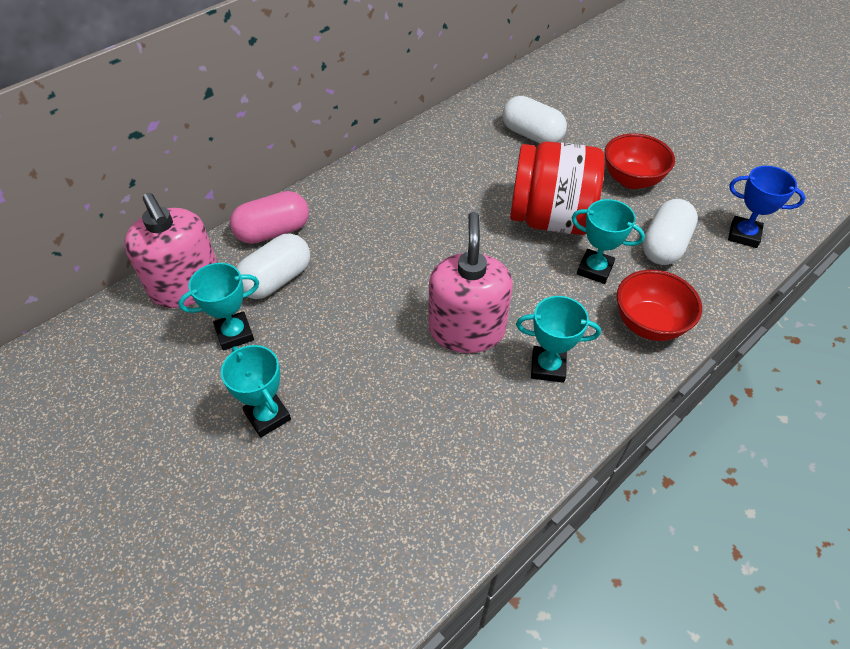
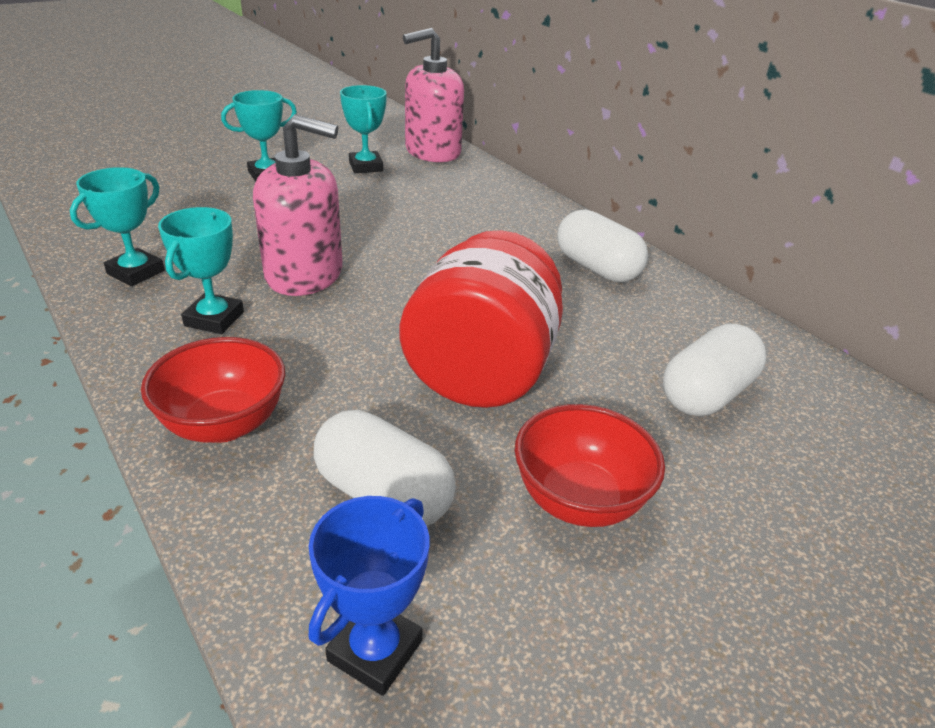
camera: 95 degrees right, 15 degrees down
pink capsule [230,191,309,244] -> none
white capsule [236,233,310,299] -> white capsule moved to [558,209,648,282]
turquoise trophy [572,199,645,284] -> turquoise trophy moved to [70,167,165,286]

